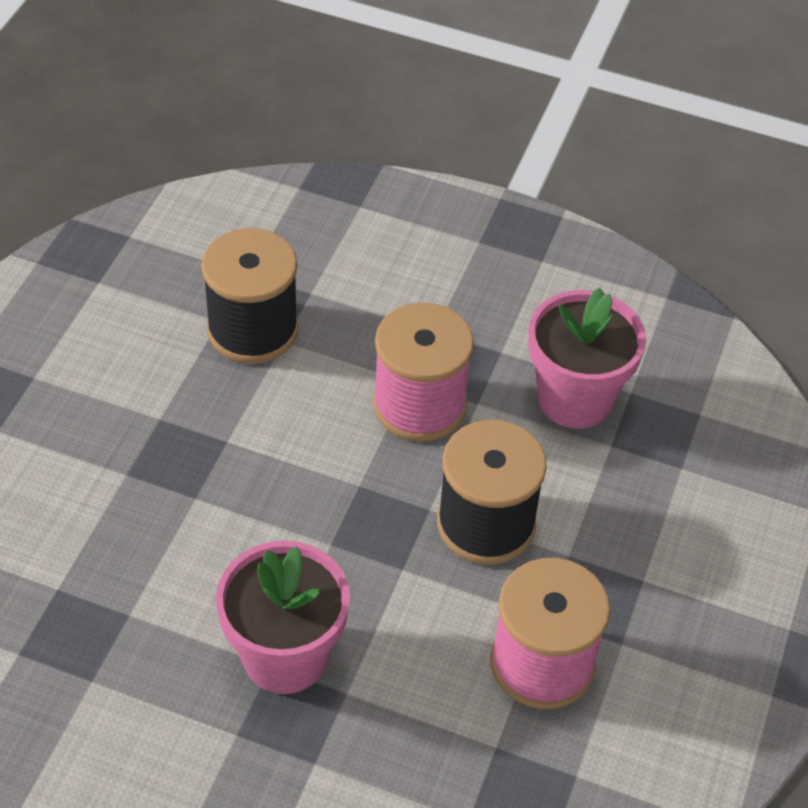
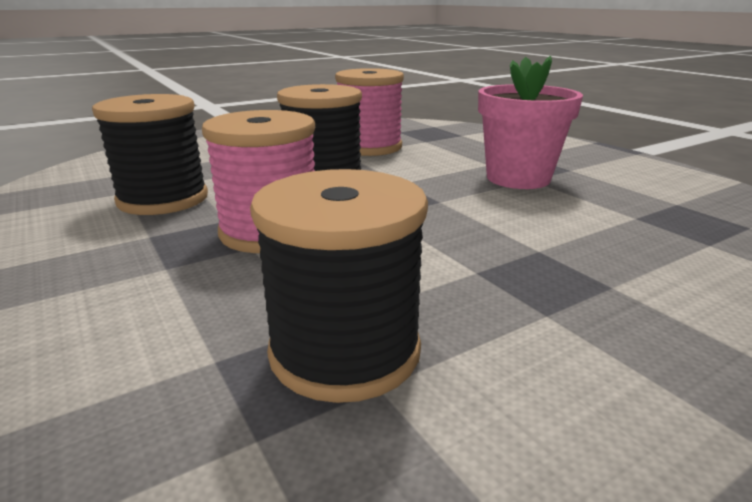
camera: 140 degrees left, 25 degrees down
pink flower pot [528,288,646,429] -> black spool [92,94,208,215]

